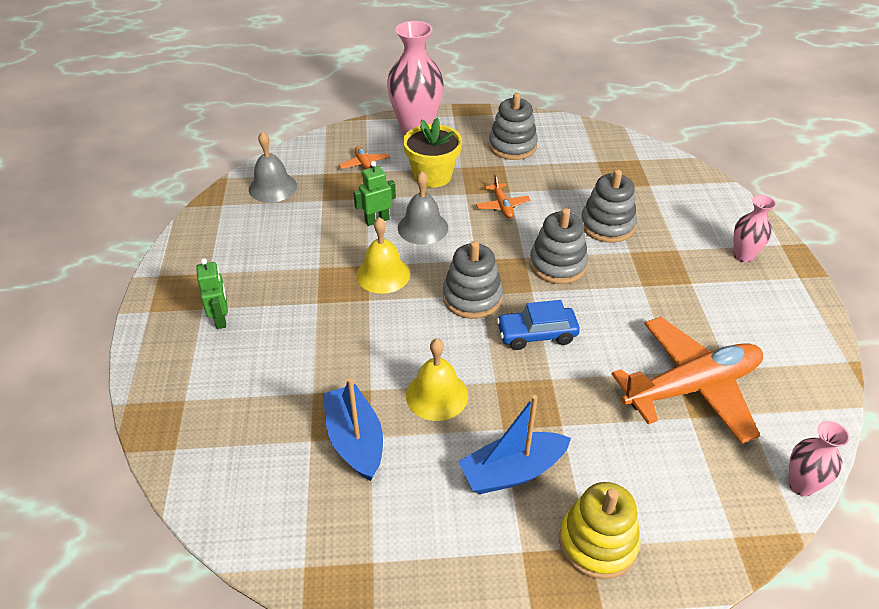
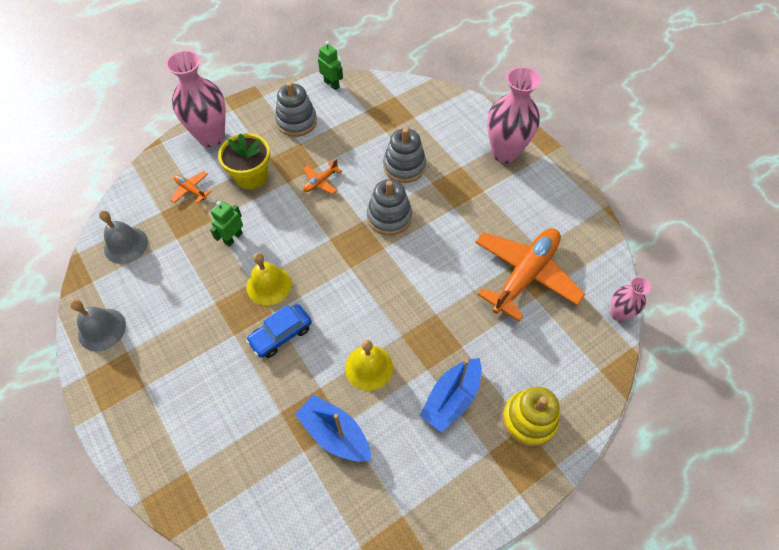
camera: 30 degrees left, 15 degrees up
green robot [196,258,228,329] -> green robot moved to [318,41,343,90]
grey bell [398,171,448,245] -> grey bell moved to [70,299,126,351]
grey stacking toy [443,241,503,319] -> none
orange plane [476,174,530,218] -> orange plane turned 90 degrees clockwise [303,159,342,194]
blue car [496,300,580,350] -> blue car moved to [246,304,312,358]
pink vase [734,195,776,263] -> pink vase [487,67,541,163], size x1.87

